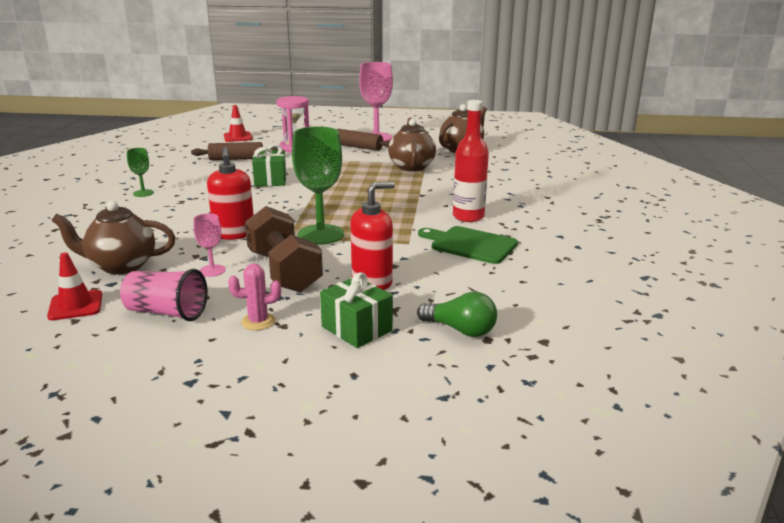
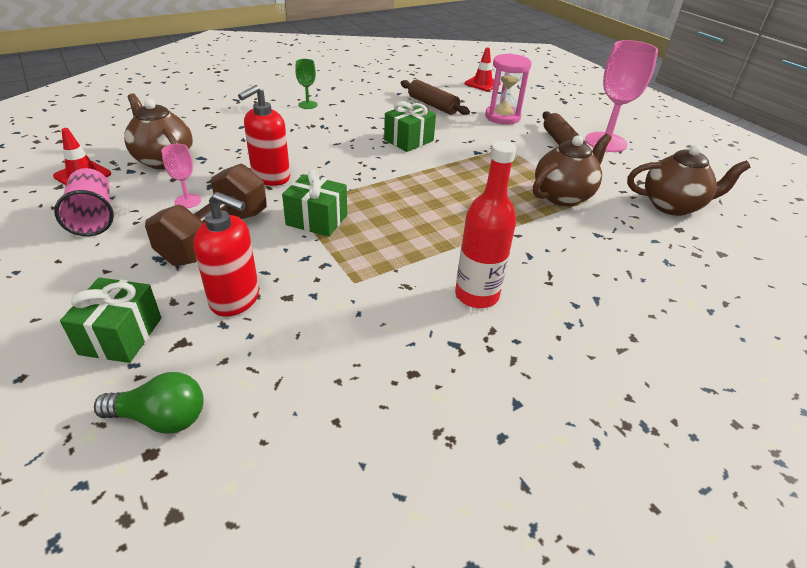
camera: 50 degrees right, 15 degrees up
pink cactus [228,263,281,330] -> none
green goblet [292,126,344,245] -> green gift [282,170,347,237]
green light bulb [417,292,497,337] -> green light bulb turned 75 degrees counterclockwise [94,372,204,434]
green cutting board [418,226,518,264] -> none

